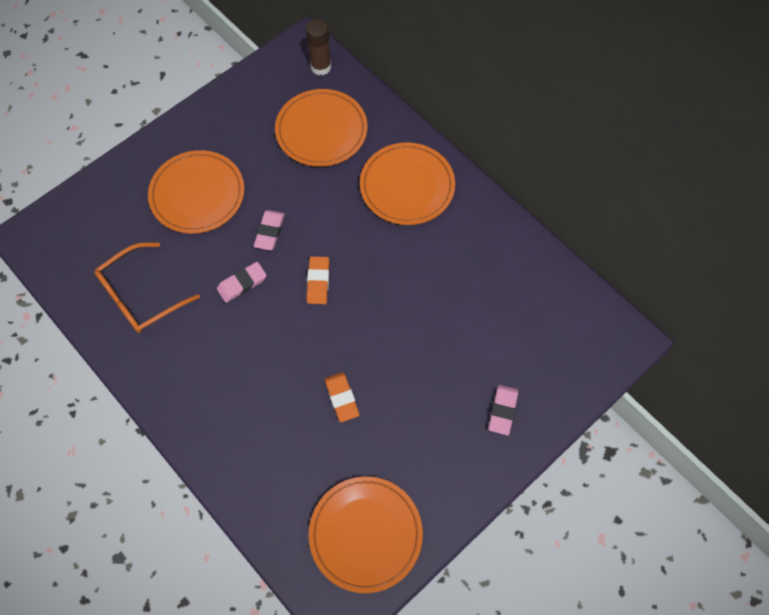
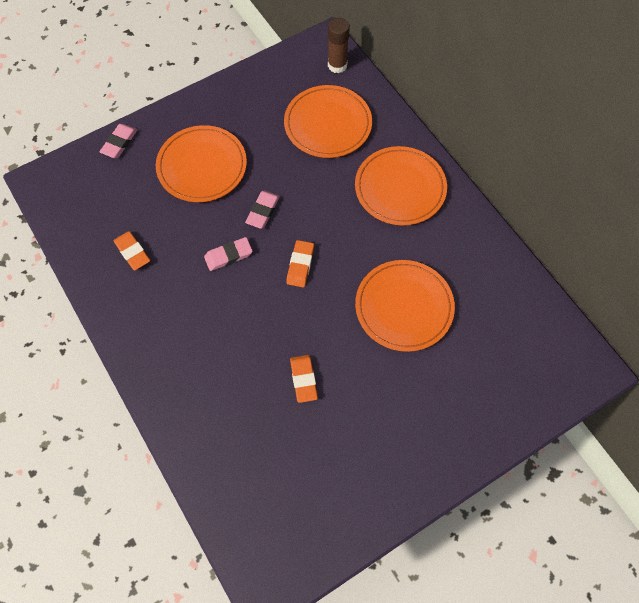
camera: 10 degrees right, 0 degrees up
orange glasses [94,242,200,333] -> orange eraser [113,231,150,270]
orange plate [309,476,423,593] -> orange plate moved to [355,260,455,352]
pink eraser [488,385,518,435] -> pink eraser moved to [100,124,137,158]

